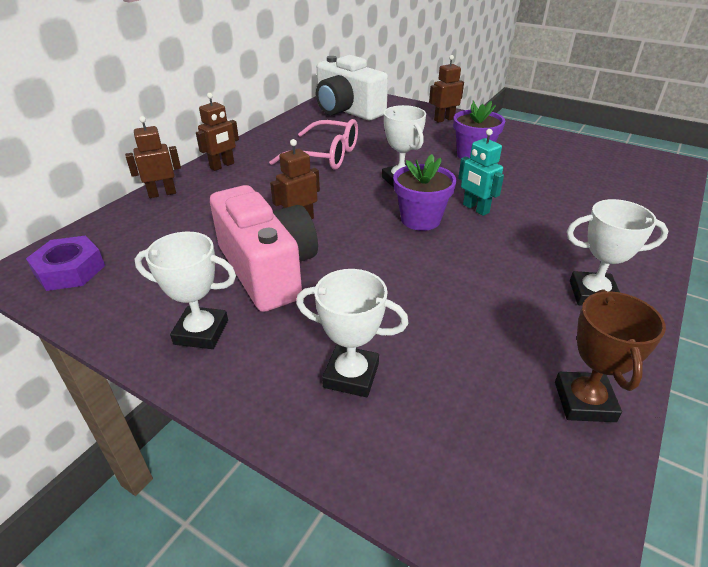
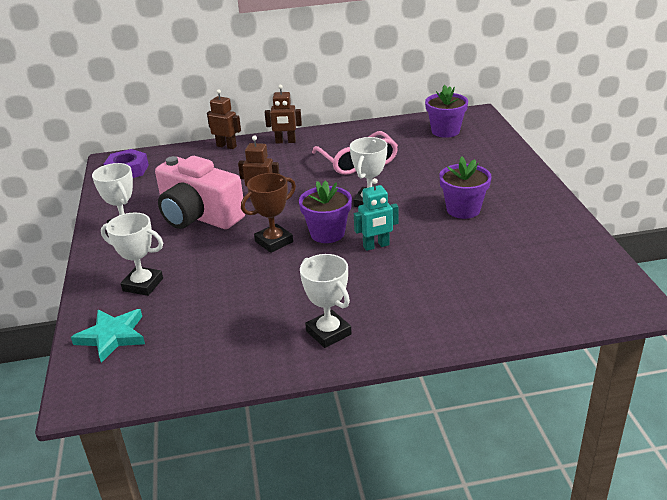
camera: 50 degrees right, 5 degrees down
pink camera [210,185,318,312] -> pink camera turned 105 degrees clockwise [155,156,245,229]
white trophy [296,269,408,397] -> white trophy turned 45 degrees counterclockwise [101,213,163,296]
white camera [316,55,388,120] -> purple flower pot [425,85,468,138]
brown robot [429,55,464,123] -> none
turquoise robot [458,129,504,216] -> turquoise robot turned 120 degrees counterclockwise [354,178,399,251]
brown trophy [555,289,666,422] -> brown trophy moved to [241,173,296,253]
none -> turquoise star [71,309,145,363]

